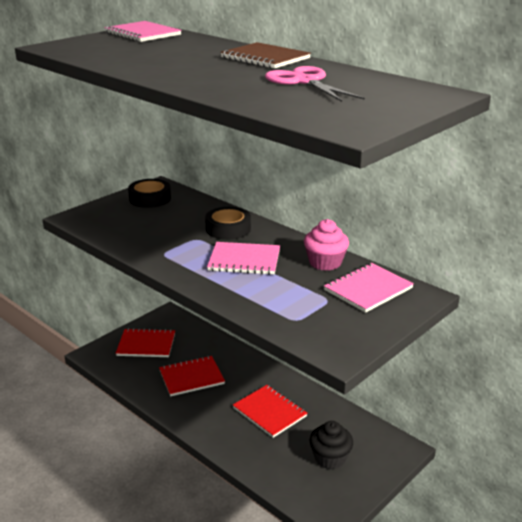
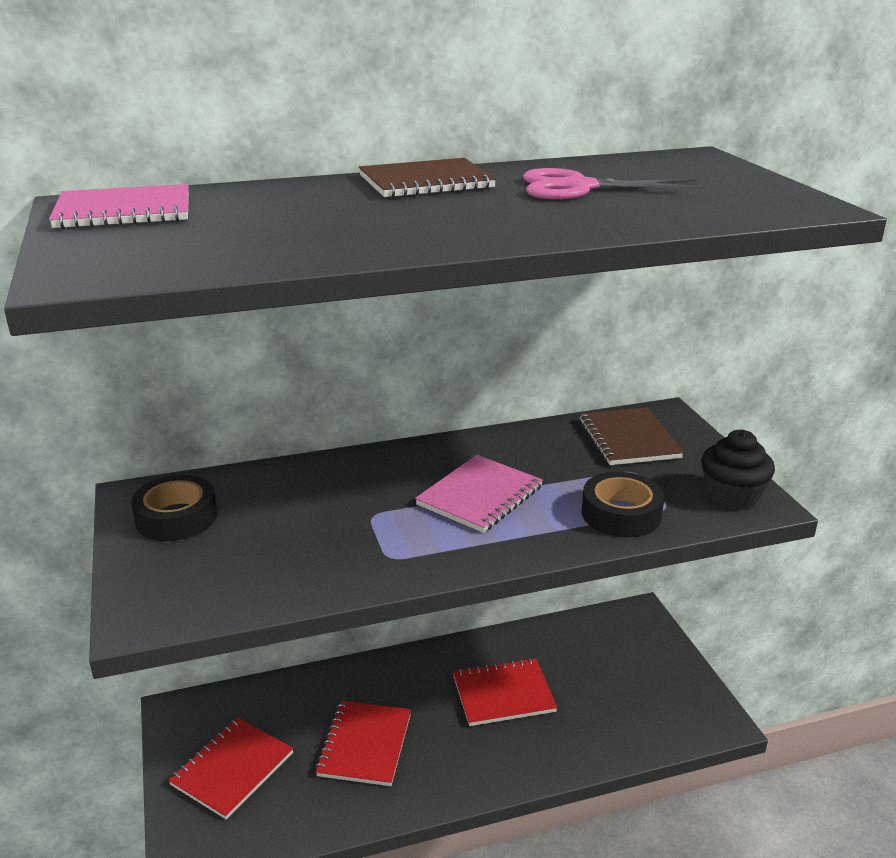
camera: 60 degrees left, 0 degrees up
black tape [205,207,251,240] -> black tape moved to [581,472,664,537]
pink cupcake [304,219,349,271] -> none
black cupcake [310,421,353,470] -> black cupcake moved to [701,430,775,510]
pink notebook [324,263,414,313] -> brown notebook [579,407,684,465]

